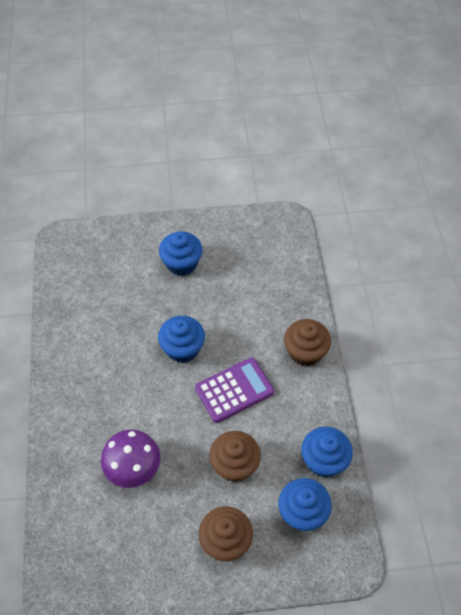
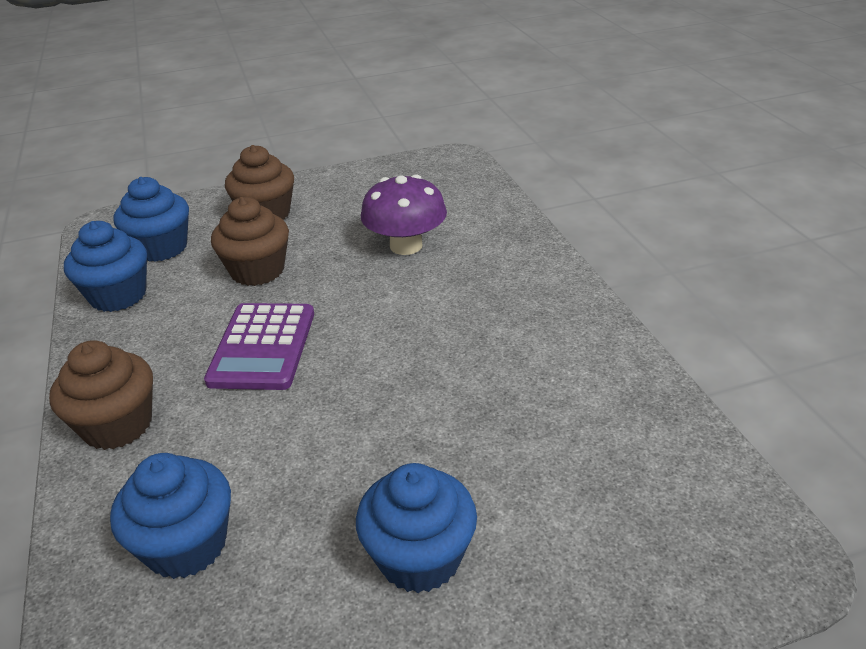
camera: 170 degrees right, 20 degrees down
blue cupcake [158,316,205,363] -> blue cupcake moved to [110,453,231,579]
purple calculator [195,358,274,423] -> purple calculator turned 45 degrees counterclockwise [204,303,314,390]

